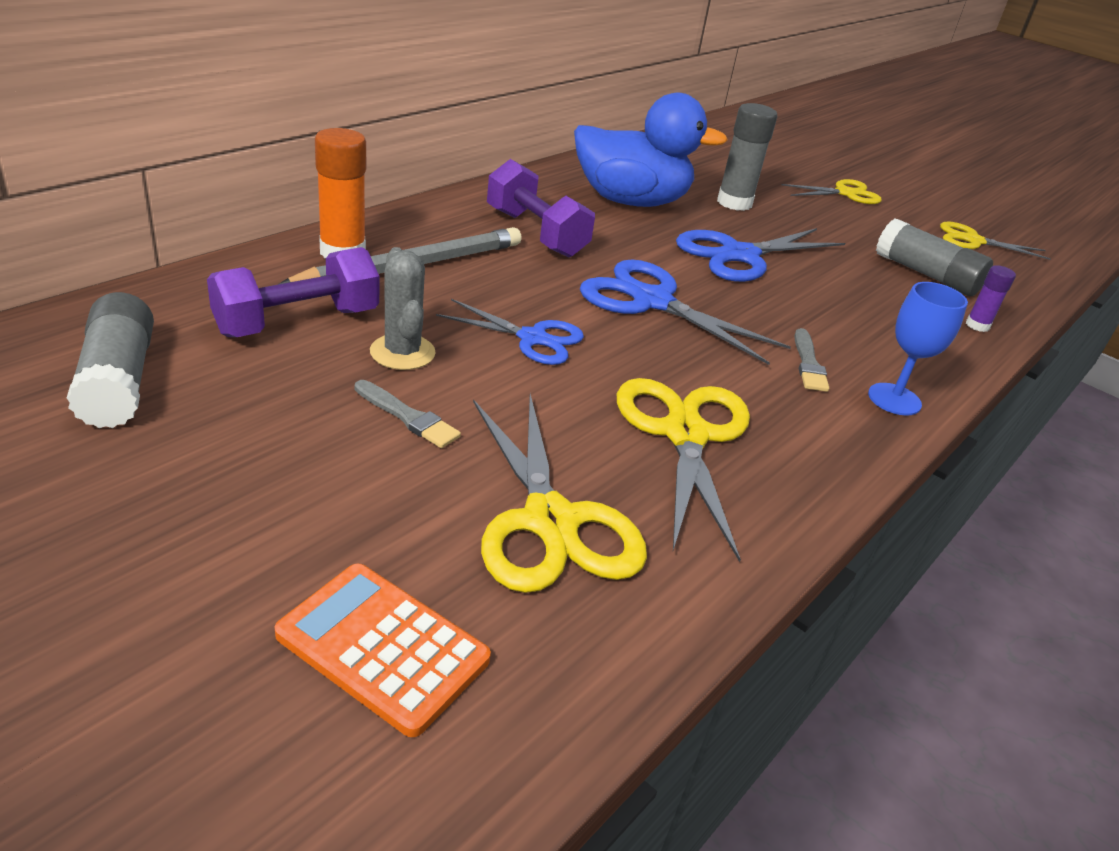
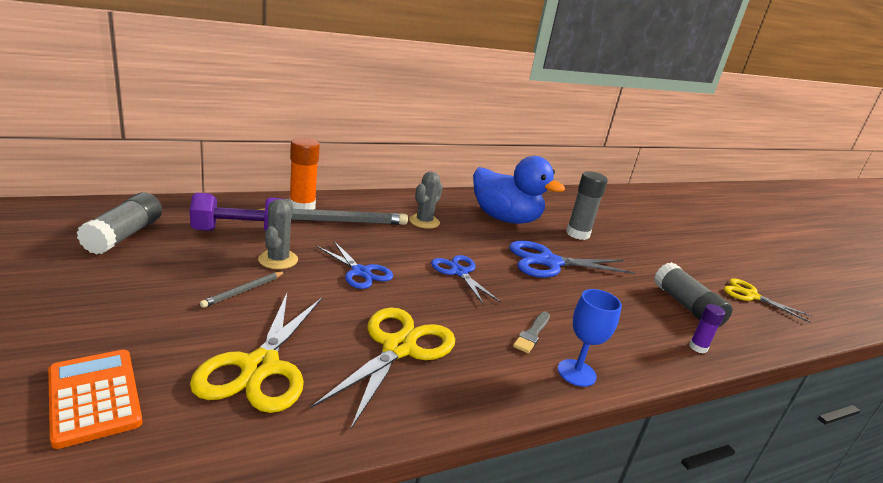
camera: 25 degrees right, 10 degrees down
grey brush [355,380,461,448] -> grey pencil [200,271,286,308]
purple dumbbell [487,159,595,258] -> grey cactus [409,172,443,229]
blue scissors [580,259,791,365] -> blue scissors [431,255,501,304], size x0.64
yellow scissors [781,179,882,204] -> none

